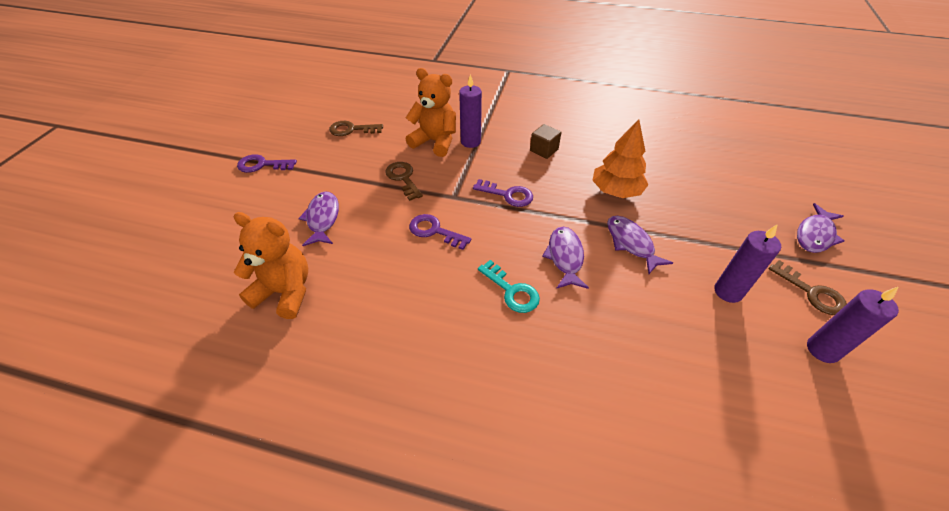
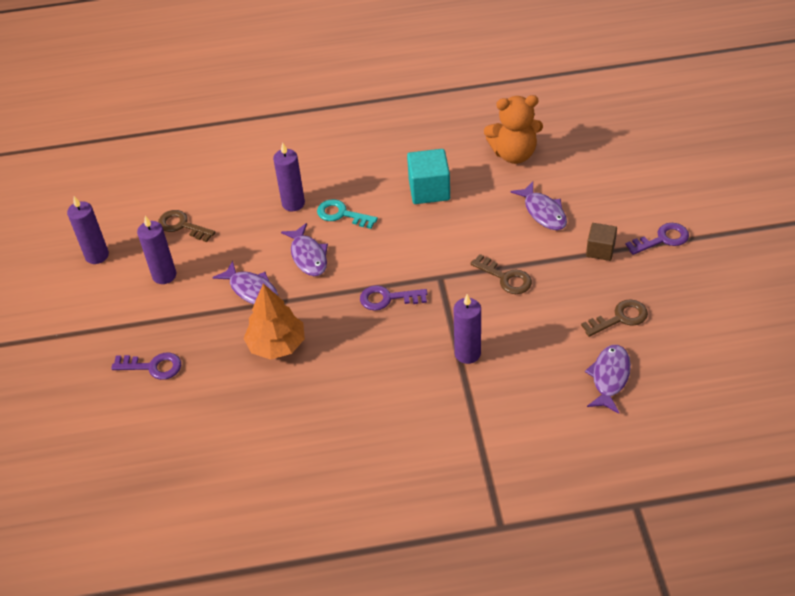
camera: 160 degrees right, 0 degrees up
orange teddy bear [406,68,456,157] -> none
purple key [409,214,471,250] -> purple key moved to [111,353,181,380]
brown cube [530,124,561,159] -> brown cube moved to [586,223,617,261]
brown key [769,260,847,315] -> brown key moved to [158,210,215,242]
purple fish [797,203,844,253] -> purple fish moved to [585,345,631,414]
none -> purple candle [273,143,305,211]
none -> turquoise cube [407,149,450,204]

